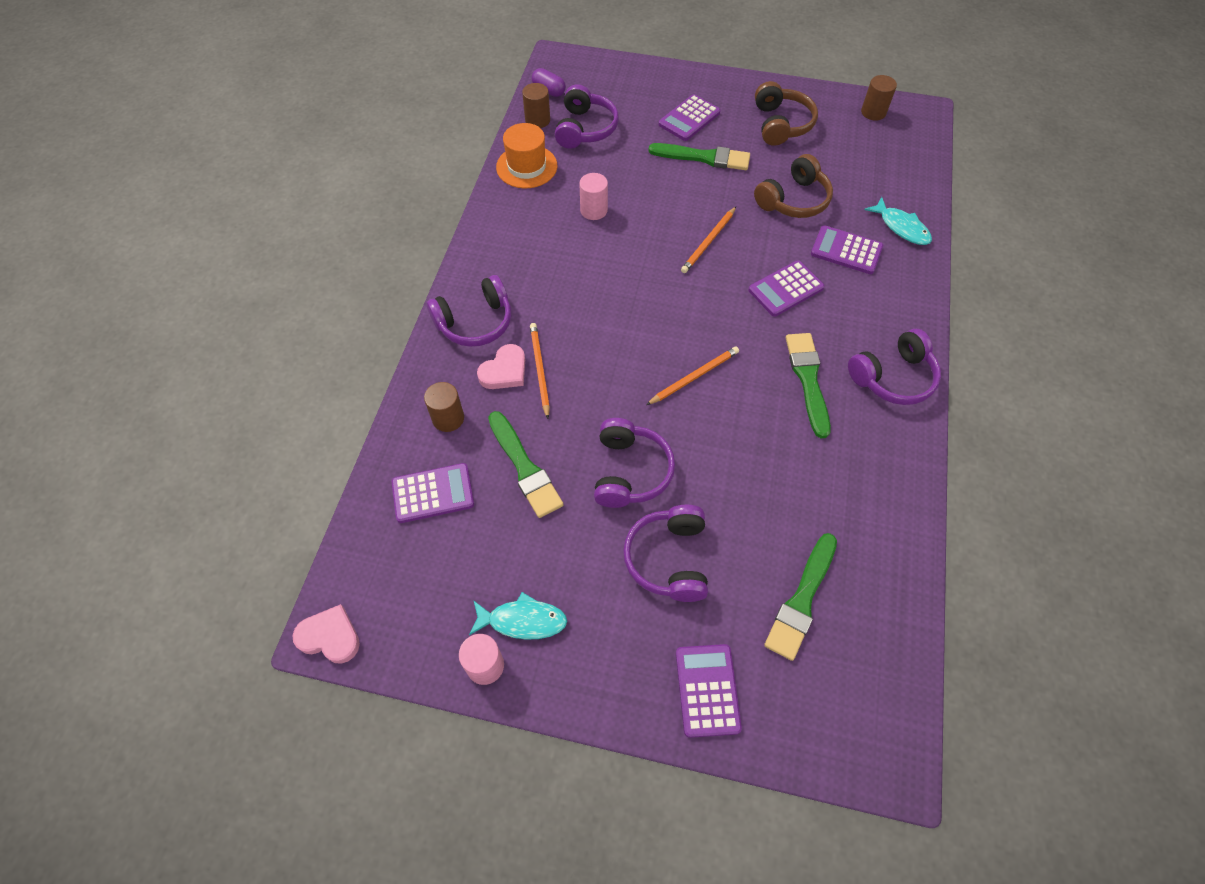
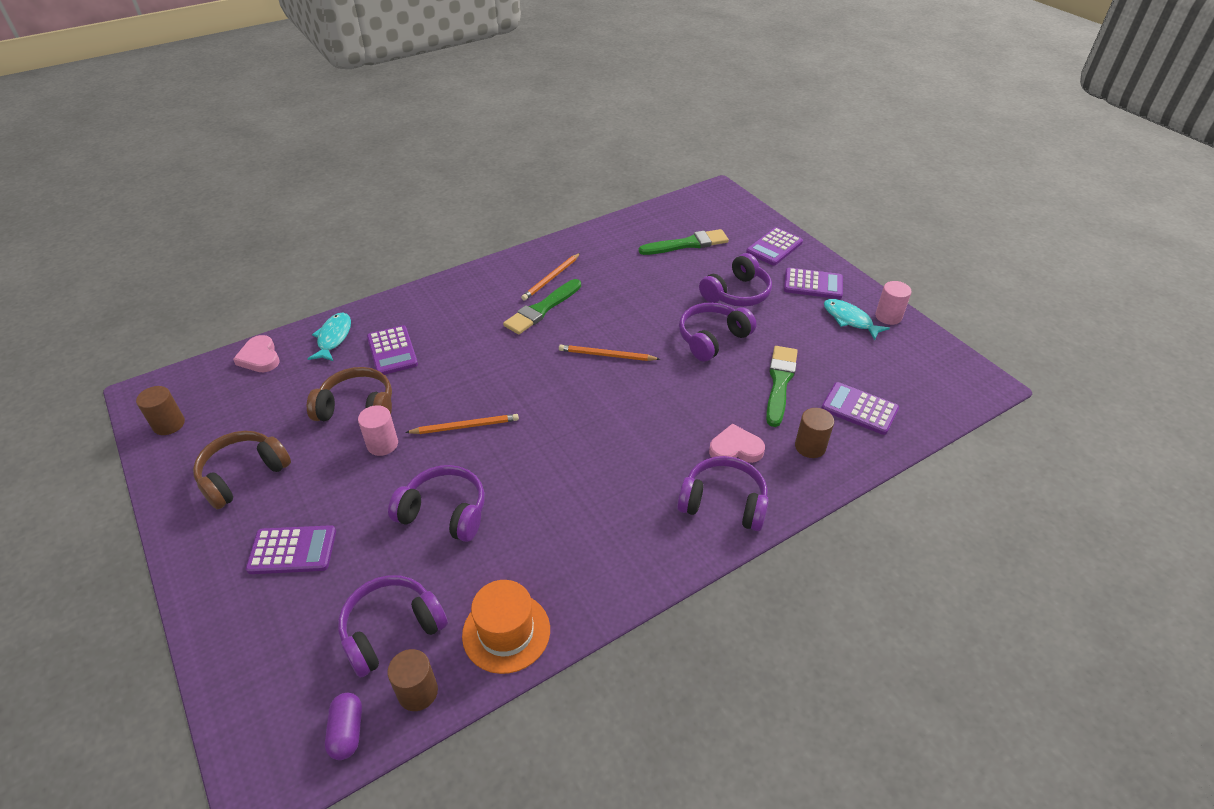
camera: 135 degrees left, 15 degrees down
pink heart [292,604,360,664] -> pink heart moved to [233,335,279,372]
orange pencil [530,323,550,419] -> orange pencil moved to [521,253,580,301]
pink cylinder [579,173,608,220] -> pink cylinder moved to [358,405,398,456]
green brush [648,143,750,170] -> none
purple calculator [749,260,824,317] -> purple calculator moved to [784,268,843,299]
purple headphones [848,329,941,405] -> purple headphones moved to [388,465,485,542]

